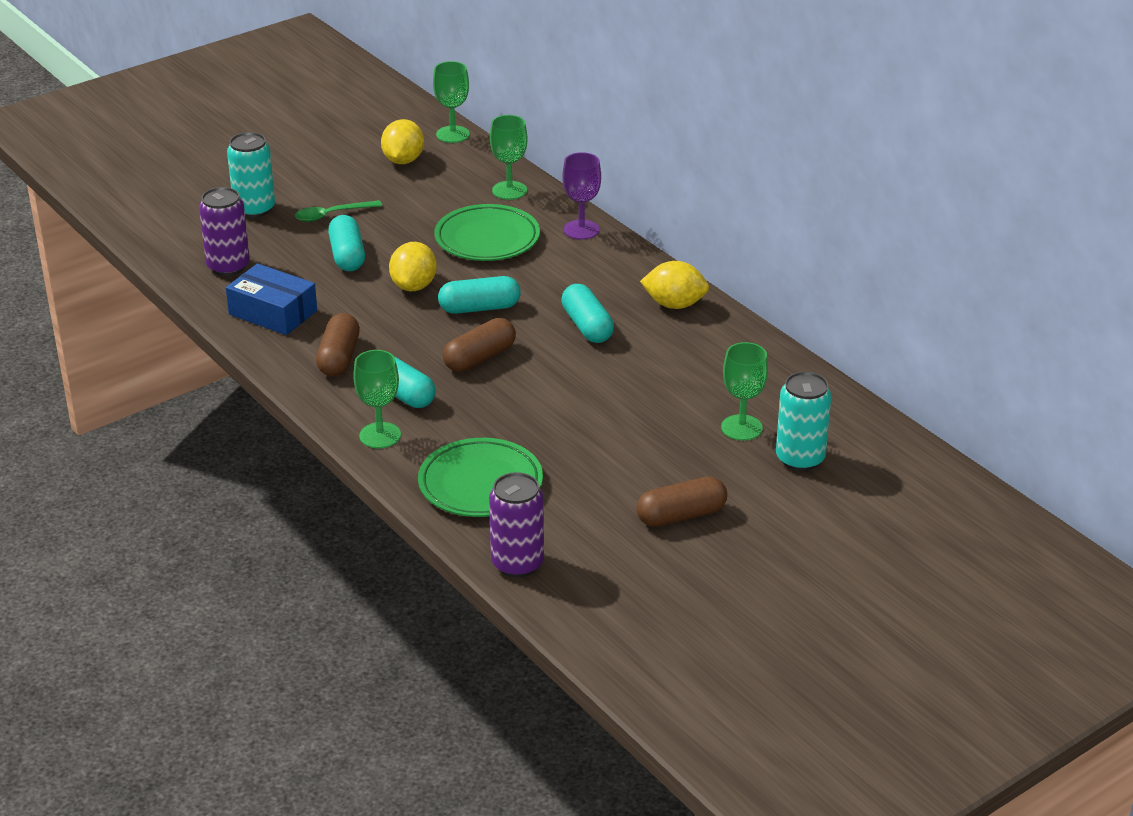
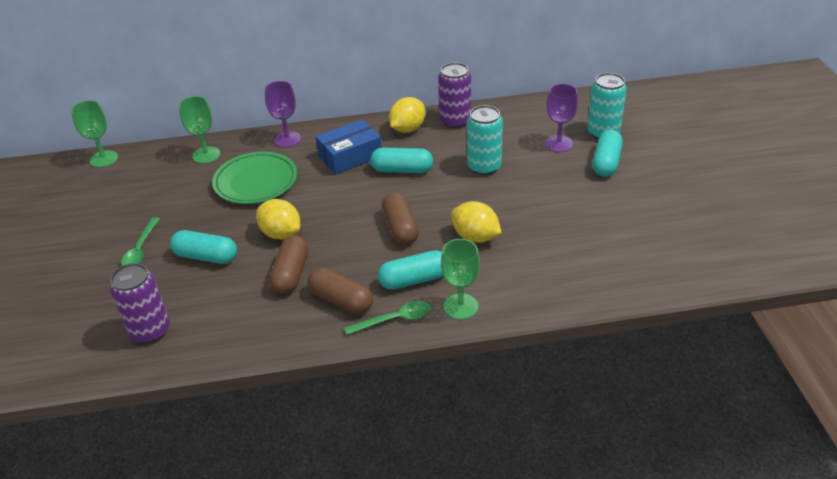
camera: 60 degrees left, 5 degrees up
blue box [226,263,317,335] -> blue box moved to [316,119,382,174]
turquoise can [227,132,275,218] -> turquoise can moved to [467,105,503,175]
yellow lemon [381,119,424,164] -> yellow lemon moved to [451,201,502,243]
green plate [418,438,543,517] -> none
turquoise capsule [438,276,521,314] -> turquoise capsule moved to [593,130,623,177]
purple can [489,472,544,577] -> purple can moved to [438,62,471,128]
brown capsule [637,476,727,527] -> brown capsule moved to [269,235,308,294]
green goblet [721,342,768,441] -> purple goblet [545,84,578,152]
none -> green spoon [345,301,431,335]

